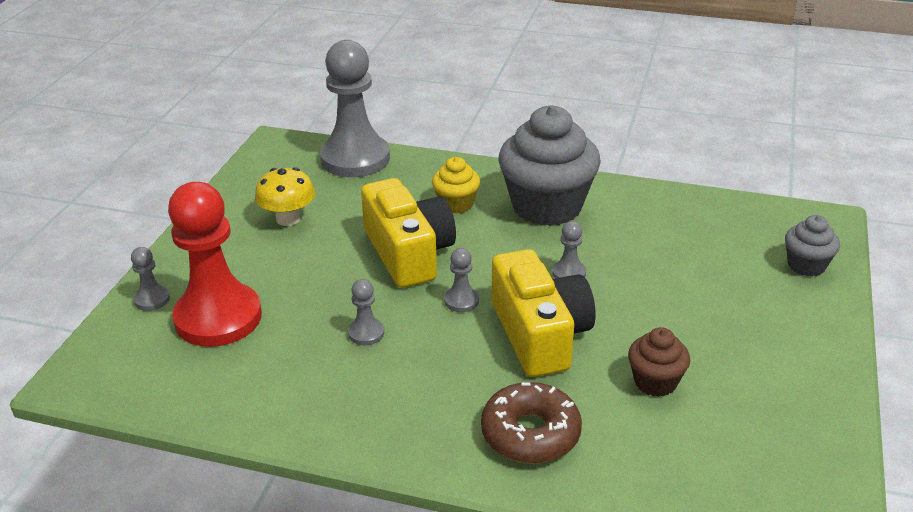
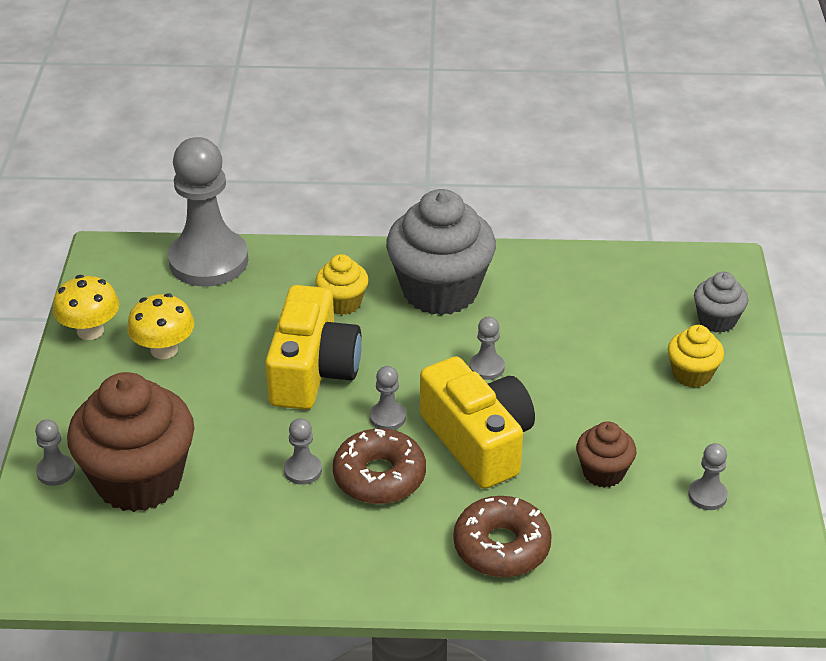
camera: 15 degrees left, 5 degrees up
red pawn [168,182,262,347] -> brown cupcake [67,372,194,512]
yellow camera [361,178,456,288] -> yellow camera turned 45 degrees clockwise [265,285,362,410]
none -> yellow mushroom [53,275,119,340]
none -> brown donut [333,429,426,504]
none -> yellow cupcake [668,325,724,388]
none -> grey pawn [688,443,728,510]

